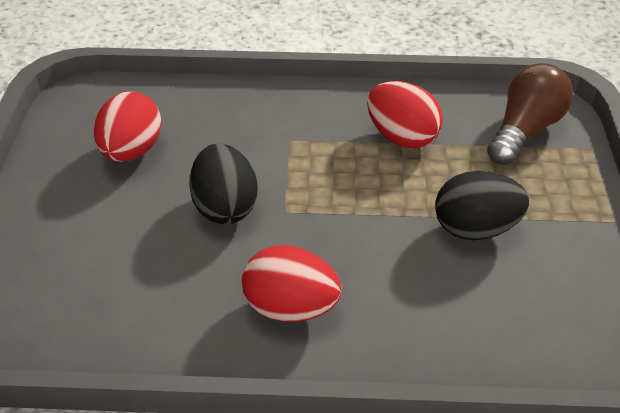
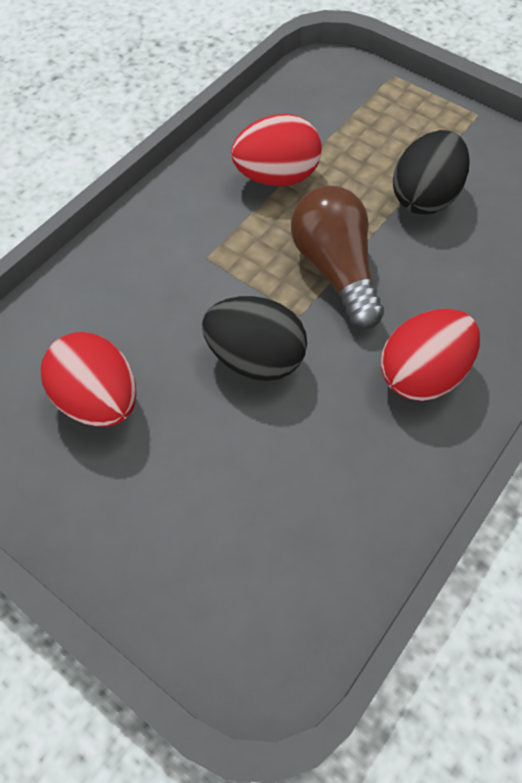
camera: 55 degrees left, 15 degrees up
brown light bulb [487,63,573,165] -> brown light bulb moved to [291,186,384,329]

